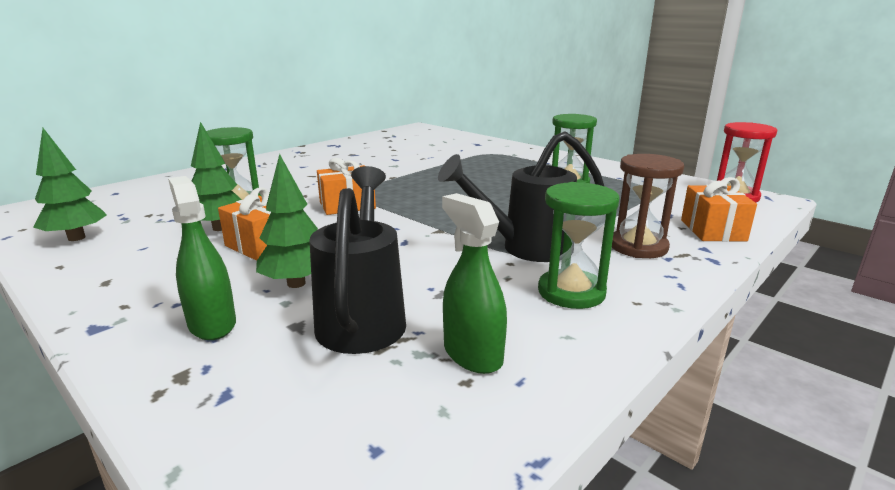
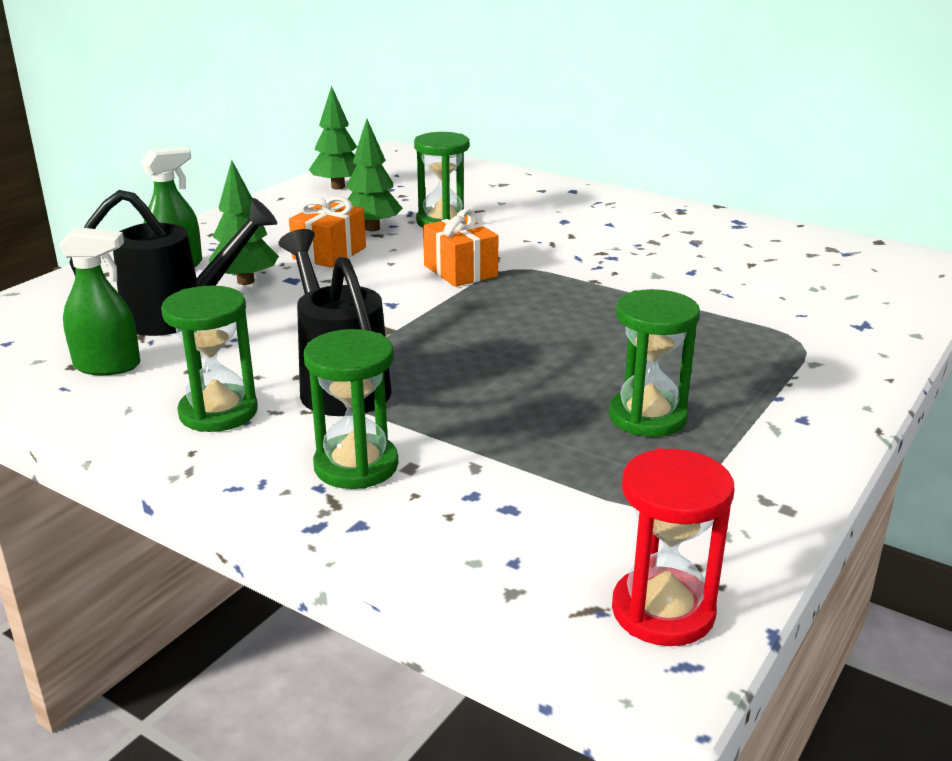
camera: 80 degrees right, 5 degrees up
green spray bottle [442,193,507,374] -> green spray bottle turned 45 degrees clockwise [59,227,140,375]
brown hourglass [612,154,684,258] -> green hourglass [304,329,398,489]
orange gift [681,177,757,242] -> none

